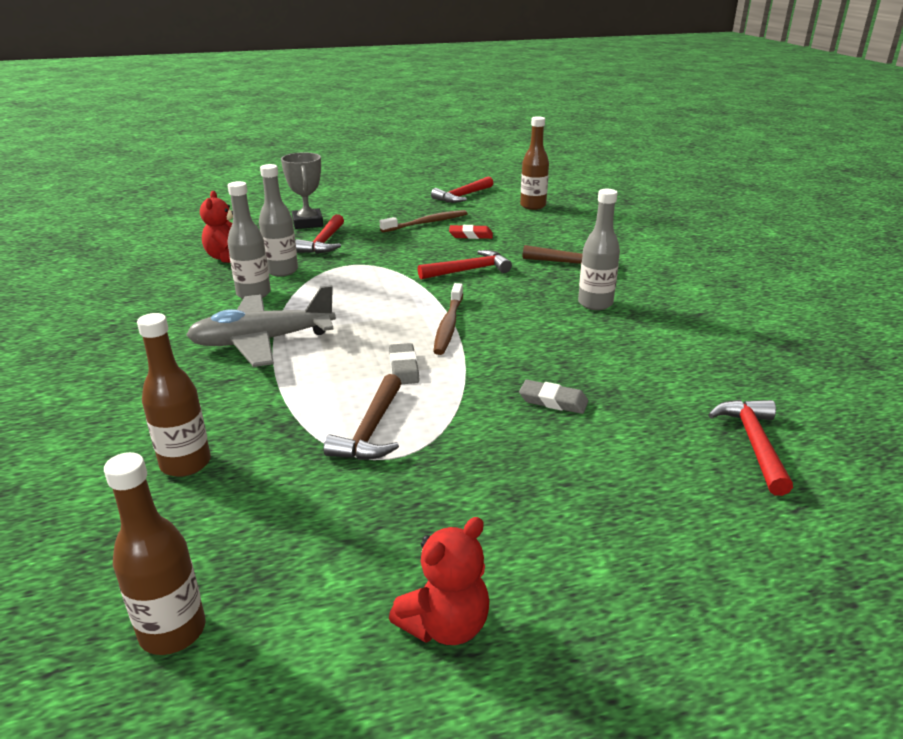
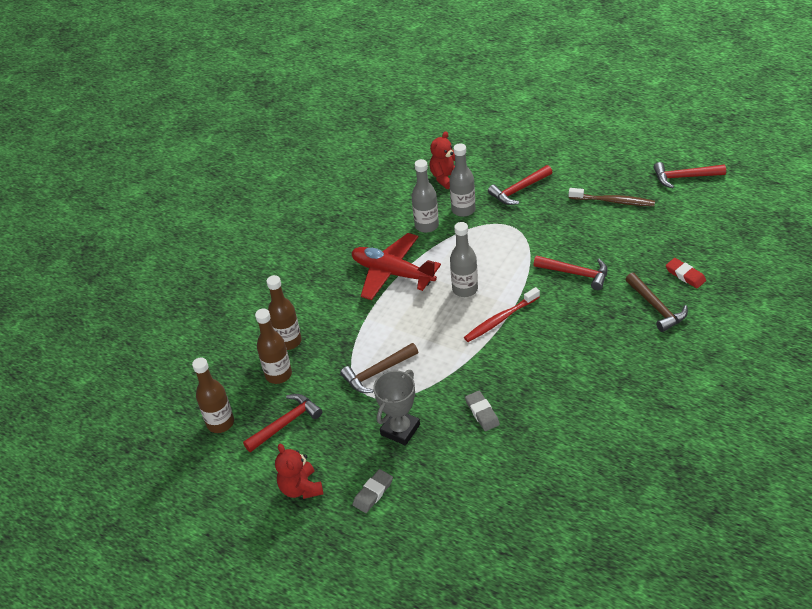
camera: 50 degrees right, 15 degrees up
grey plane [186,285,336,367] -> red plane [352,233,441,300]
grey trophy [281,152,323,229] -> grey trophy moved to [373,370,420,446]
grey eraser [389,343,419,384] -> grey eraser moved to [353,469,393,513]
red teddy bear [389,517,489,645] -> red teddy bear turned 60 degrees clockwise [275,444,323,499]
brown toothbrush [433,283,463,355] -> red toothbrush [464,287,540,342]
red eraser [449,225,493,239] -> red eraser moved to [666,258,706,288]
brown bottle [520,116,549,210] -> brown bottle moved to [255,309,292,384]
grey bottle [578,189,620,310] -> grey bottle moved to [450,222,478,297]
red hammer [708,400,793,496] -> red hammer moved to [243,394,322,452]

